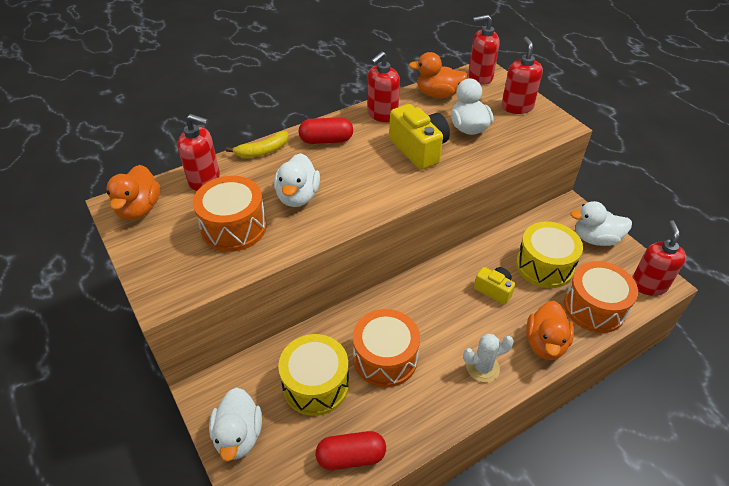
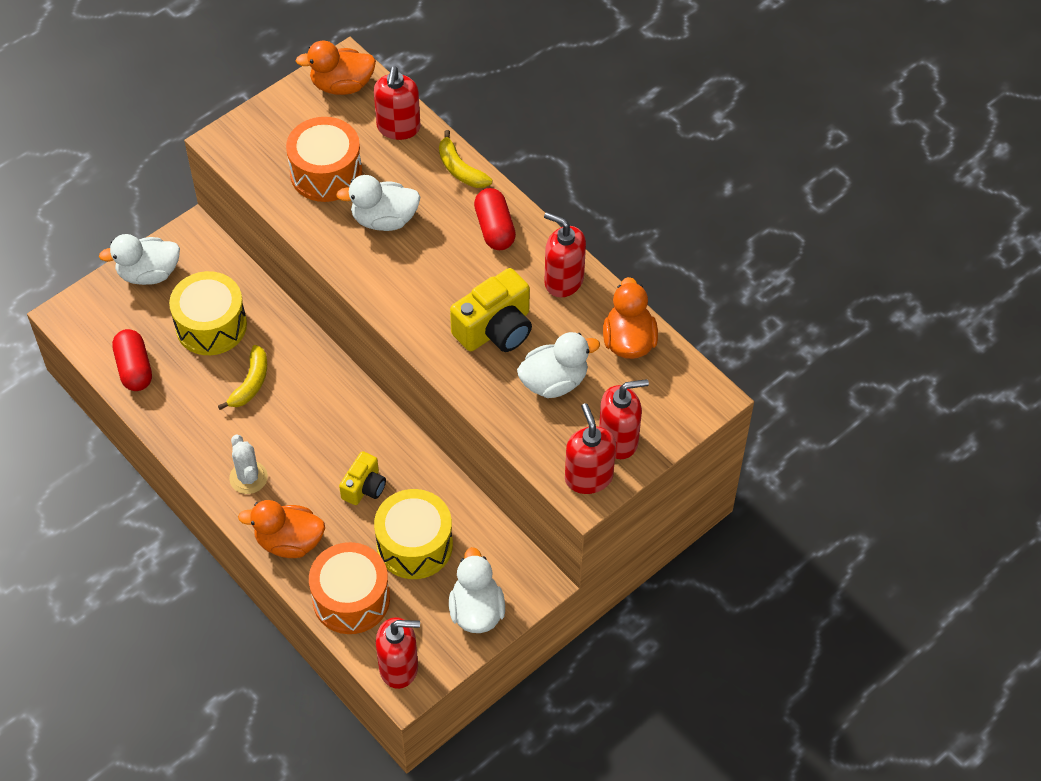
camera: 80 degrees right, 10 degrees up
orange drum [353,309,420,387] -> yellow banana [218,345,267,410]
red soap dispenser [468,15,500,85] -> red soap dispenser moved to [565,403,616,494]

